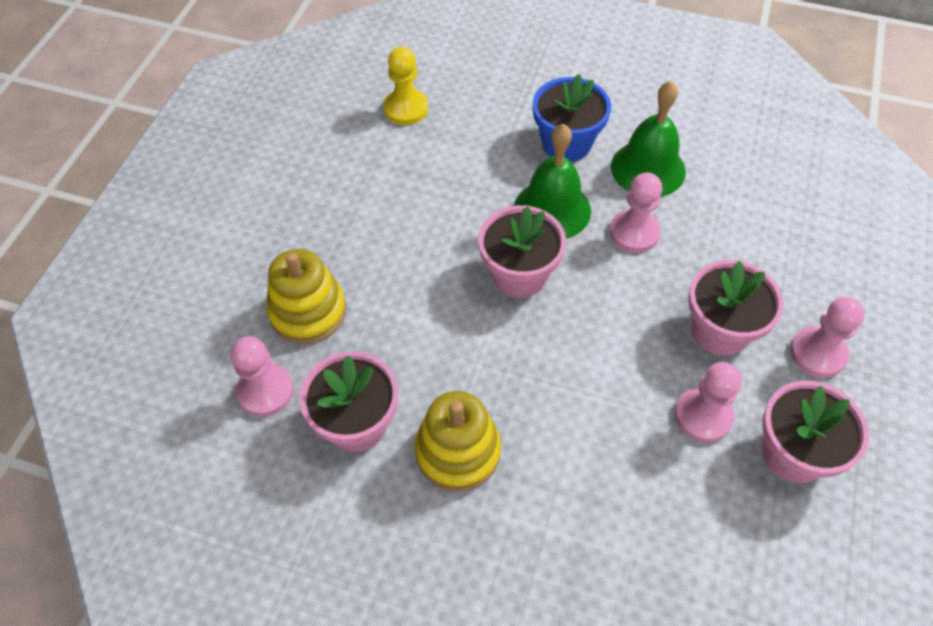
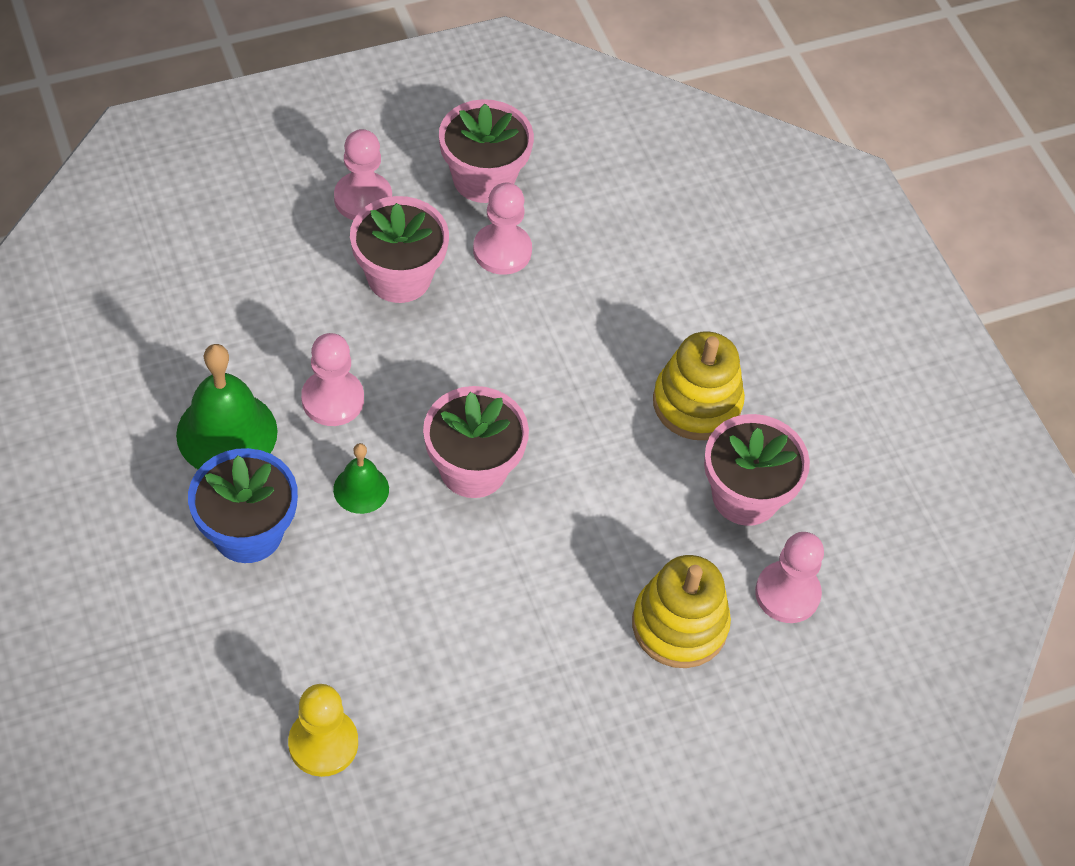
camera: 135 degrees left, 0 degrees up
green bell [514,124,591,239] -> green bell [333,443,389,514], size x0.55

